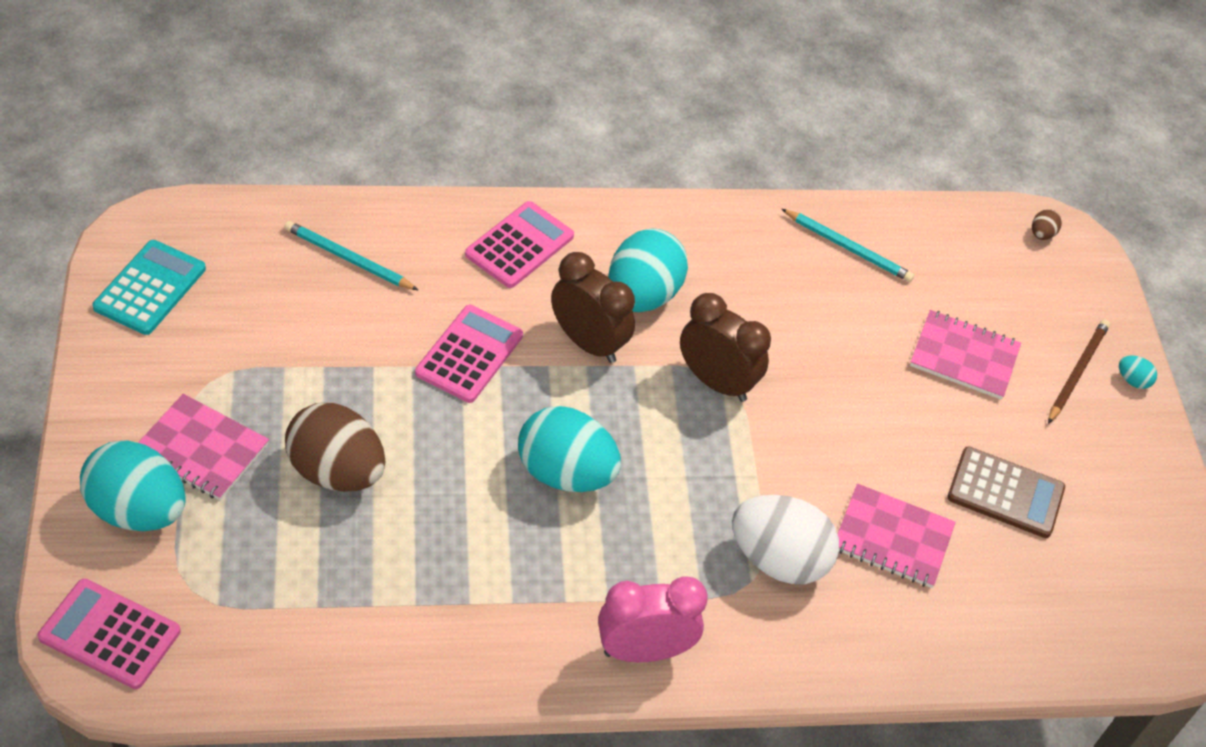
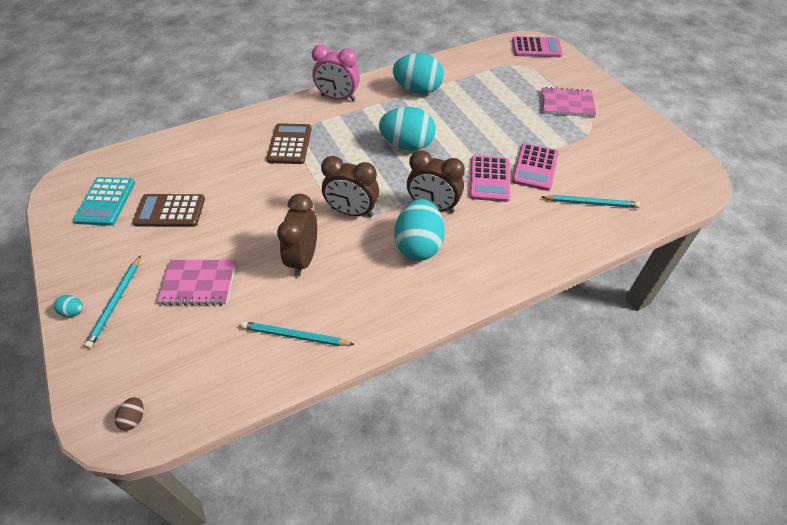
camera: 165 degrees right, 0 degrees up
turquoise egg [80,440,186,531] -> turquoise egg moved to [393,53,444,94]
turquoise calculator [92,240,206,335] -> turquoise calculator moved to [73,177,135,226]
brown egg [285,403,386,492] -> none
pink calculator [465,201,574,288] -> pink calculator moved to [512,143,559,191]
pink clock [598,576,708,662] -> pink clock turned 45 degrees clockwise [312,45,360,101]
white egg [732,495,839,584] -> brown calculator [267,123,312,164]
pink notebook [838,483,956,588] -> none
brown pencil [1048,319,1110,424] -> turquoise pencil [84,255,141,349]
none -> brown clock [277,194,317,276]

